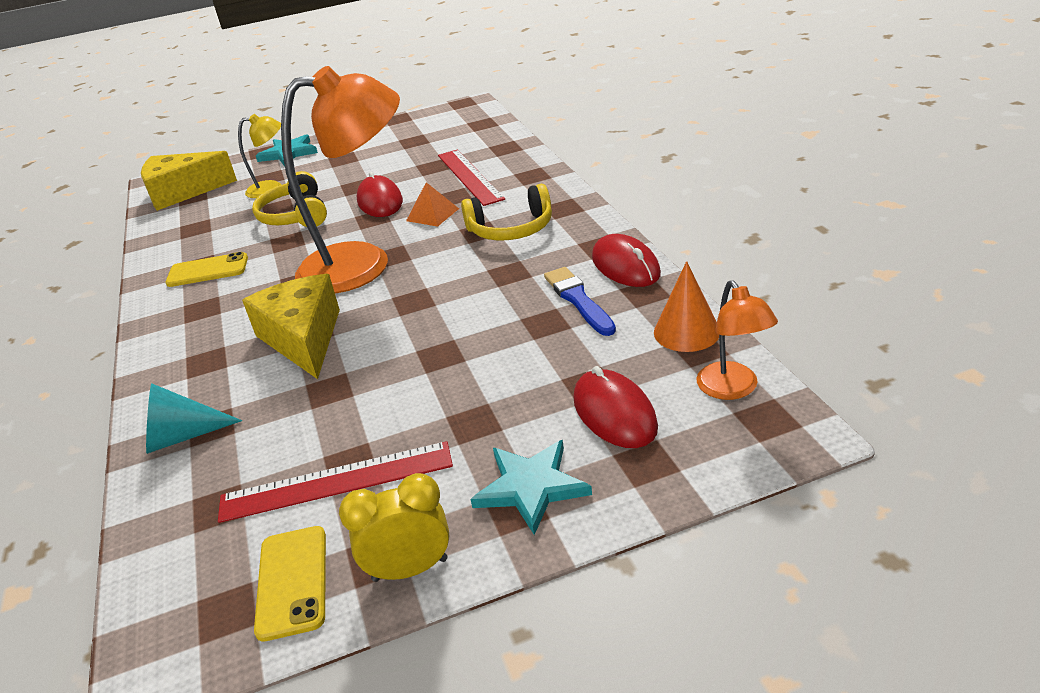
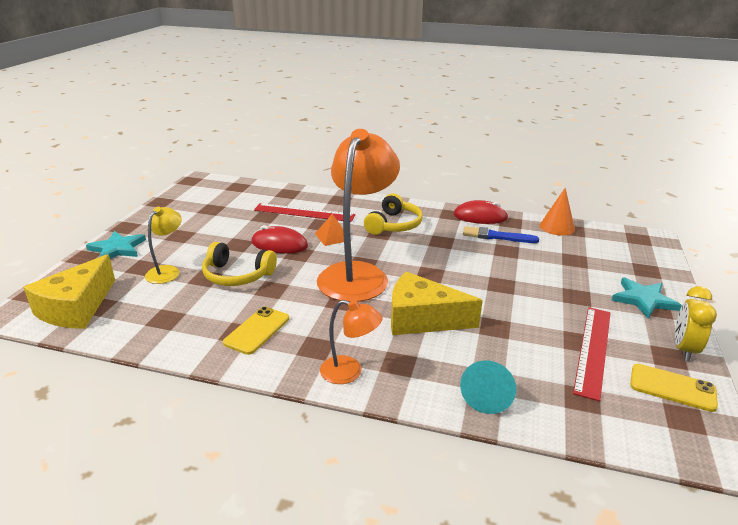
camera: 60 degrees left, 5 degrees down
red mouse [573,366,658,448] -> none
orange lamp [696,280,778,400] -> orange lamp moved to [320,300,383,384]

